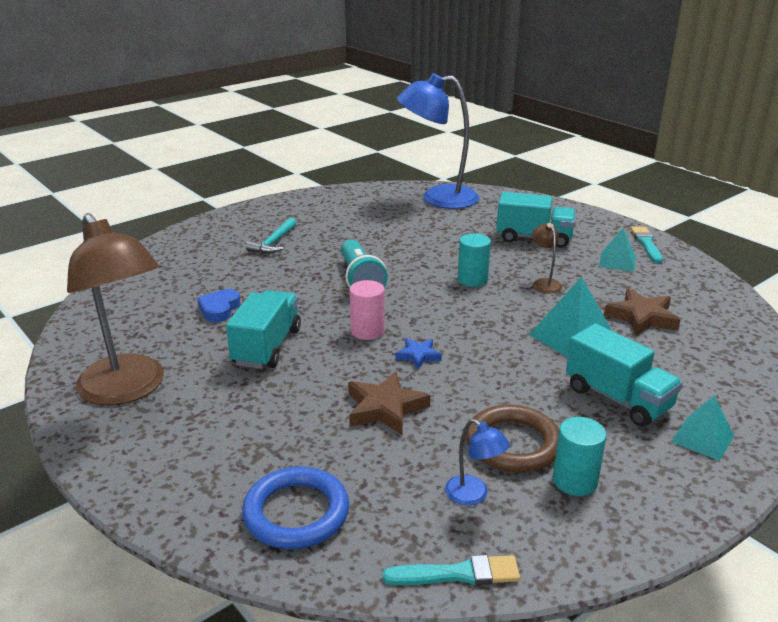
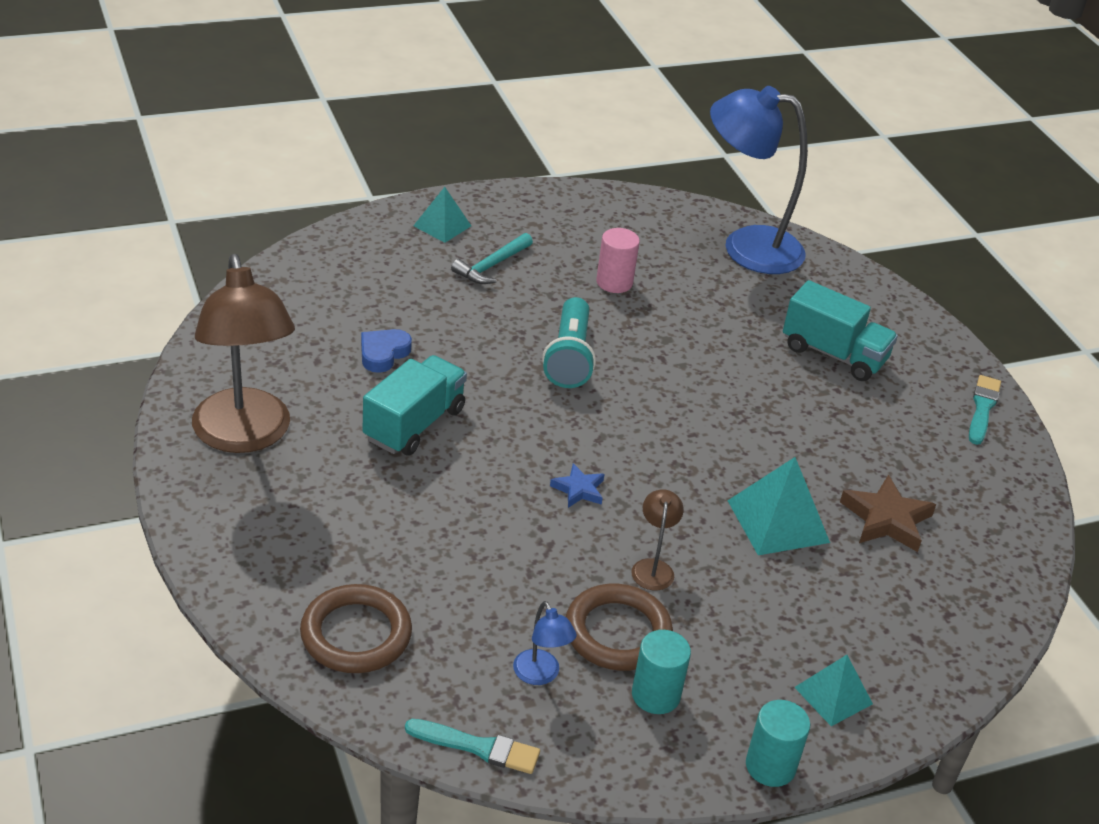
camera: 15 degrees right, 10 degrees up
blue ring [242,466,349,549] -> brown ring [300,584,412,673]
brown star [348,372,430,435] -> none
pink cylinder [349,280,385,340] -> pink cylinder moved to [596,228,640,293]
turquoise cylinder [458,234,491,287] -> turquoise cylinder moved to [746,700,810,787]
brown lamp [532,223,562,293] -> brown lamp moved to [631,489,684,591]
turquoise truck [566,324,683,427] -> none
turquoise pyramid [599,228,636,272] -> turquoise pyramid moved to [413,187,471,243]

